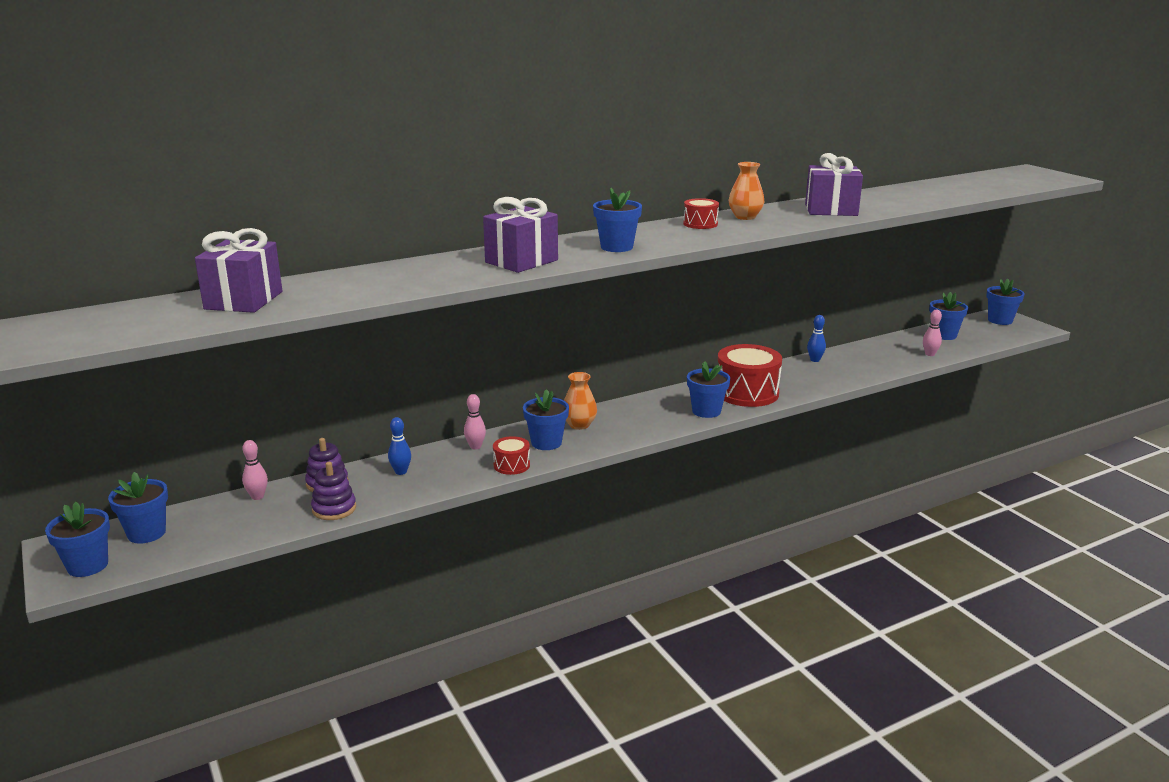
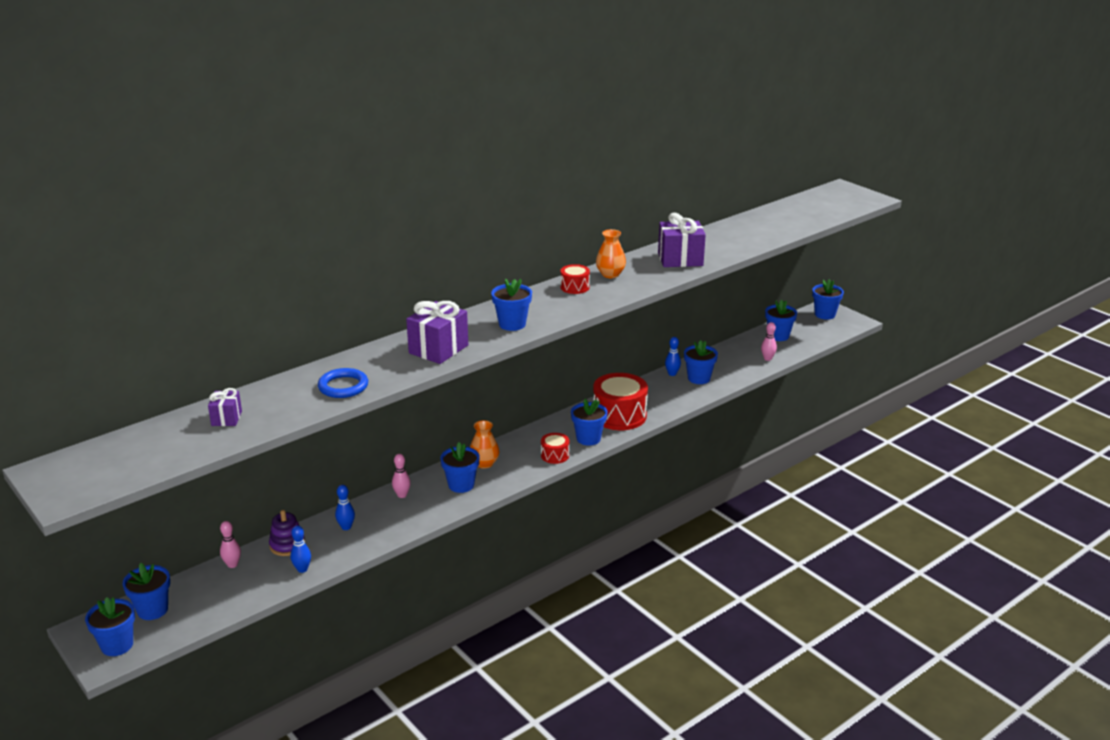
camera: 10 degrees left, 5 degrees up
purple gift [195,228,282,313] -> purple gift [208,388,242,426], size x0.55
purple stacking toy [311,462,356,520] -> blue bowling pin [290,525,311,573]
red drum [493,436,530,475] -> red drum moved to [541,433,569,464]
none -> blue ring [318,368,368,398]
none -> blue flower pot [684,340,718,384]

